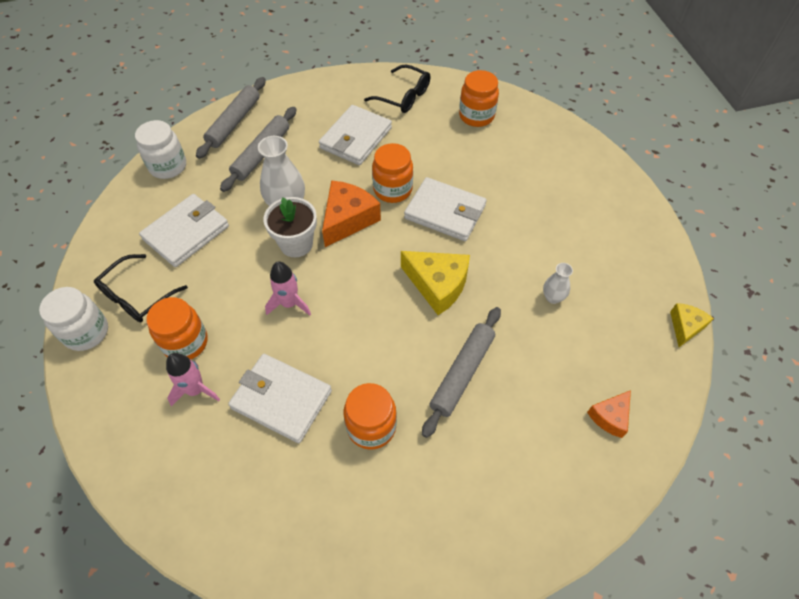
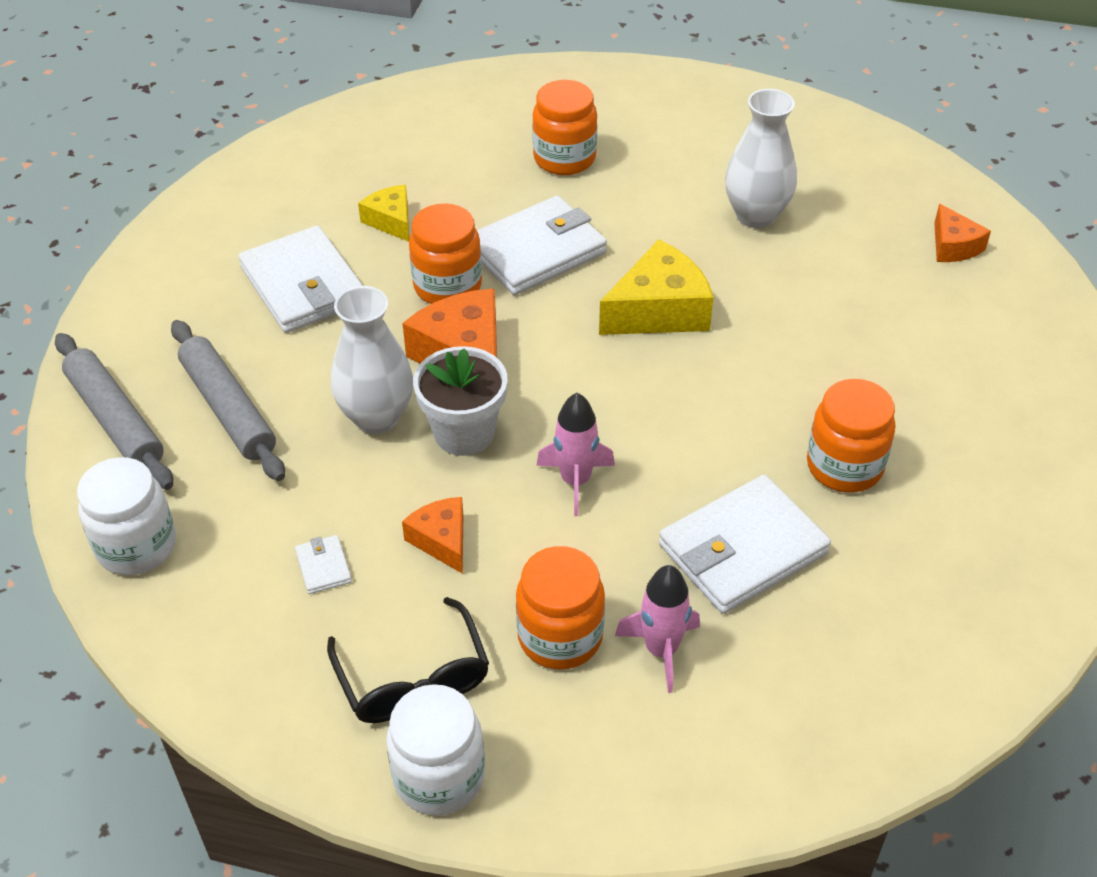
camera: 60 degrees left, 10 degrees down
white wallet [139,194,229,267] -> white wallet [295,535,352,594], size x0.42
black glasses [364,65,430,113] -> none
grey rolling pin [422,307,501,438] -> none
orange jar [459,70,499,127] -> orange jar moved to [532,80,597,175]
white vase [543,263,573,304] -> white vase [725,89,797,228], size x1.83
yellow cheese [670,303,714,347] -> yellow cheese moved to [358,185,409,242]
none -> orange cheese [402,497,463,574]

